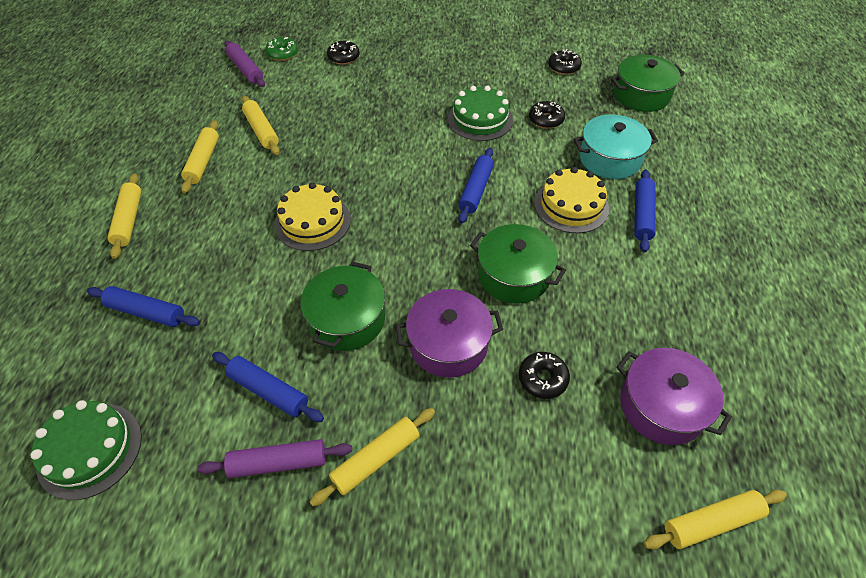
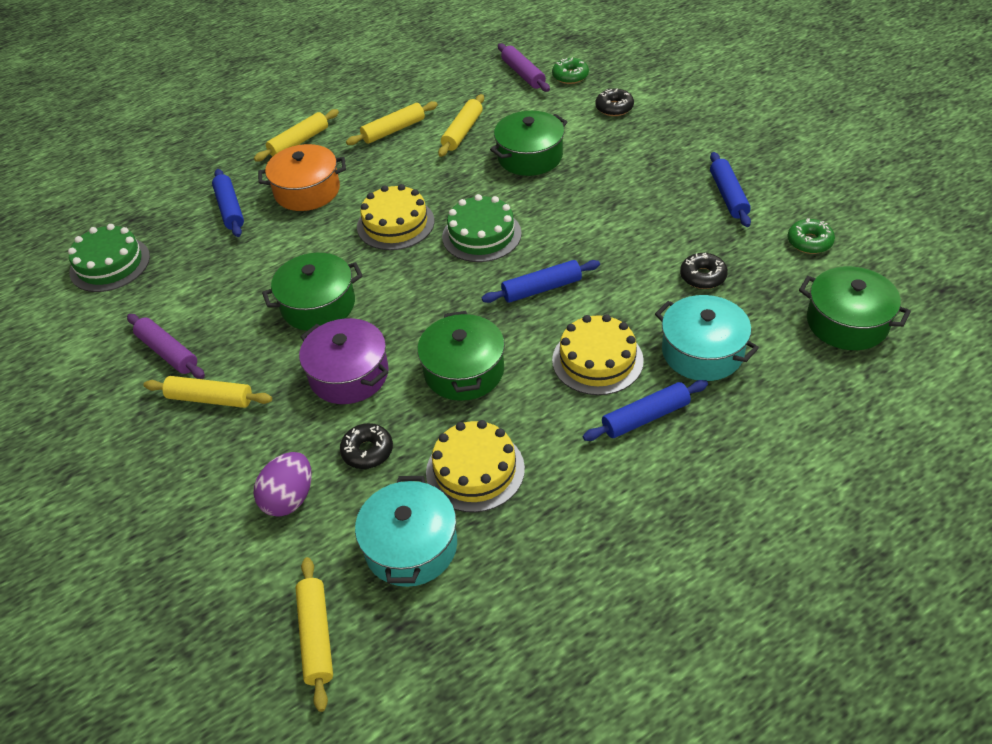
camera: 55 degrees right, 5 degrees down
blue rolling pin [212,352,324,422] -> blue rolling pin moved to [710,152,751,227]
purple rolling pin [224,41,265,87] -> purple rolling pin turned 45 degrees counterclockwise [498,43,550,92]
green cake [448,86,513,141] -> green cake moved to [442,194,522,262]
black donut [548,49,582,75] -> green donut [787,218,835,254]
purple pot [616,348,732,445] -> turquoise pot [355,476,457,587]
yellow rolling pin [643,490,787,550] -> yellow rolling pin turned 45 degrees clockwise [295,557,333,712]
none -> purple egg [254,452,312,517]
none -> orange pot [258,144,346,211]
none -> yellow cake [426,420,525,512]
none -> green pot [490,111,567,176]

